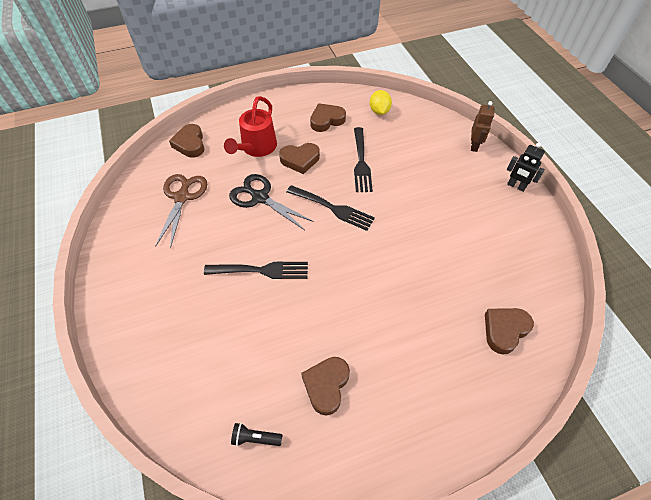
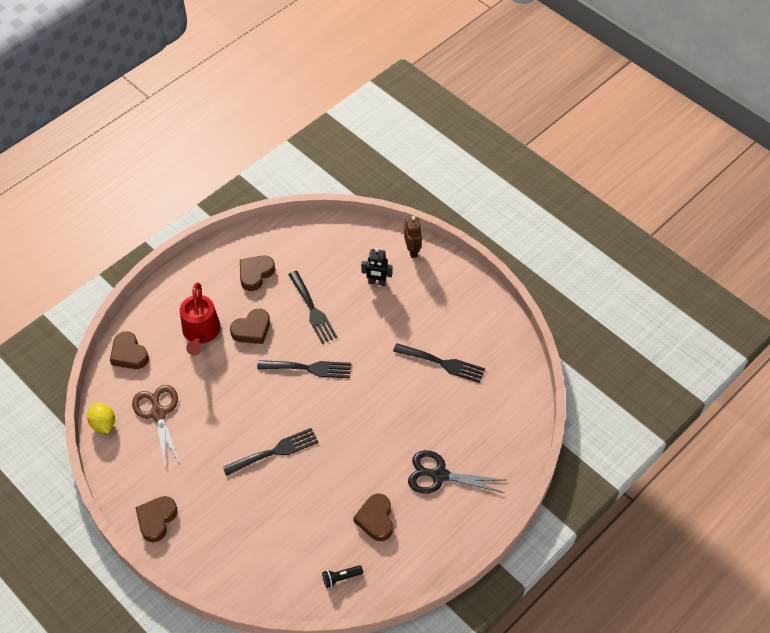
camera: 25 degrees left, 0 degrees up
black scissors [229,174,314,230] -> black scissors moved to [408,450,505,494]
yellow lemon [370,90,392,115] -> yellow lemon moved to [87,403,115,433]
brown heart [485,308,534,355] -> brown heart moved to [135,496,178,542]
black robot [507,143,545,192] -> black robot moved to [361,248,392,286]
none -> black fork [393,343,485,383]

